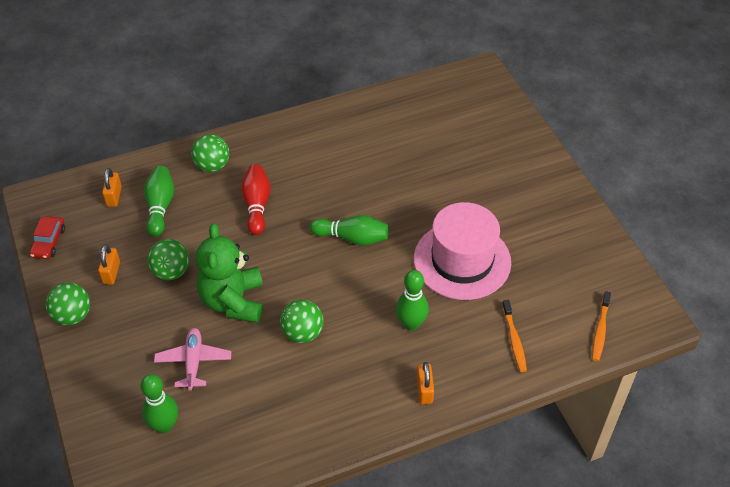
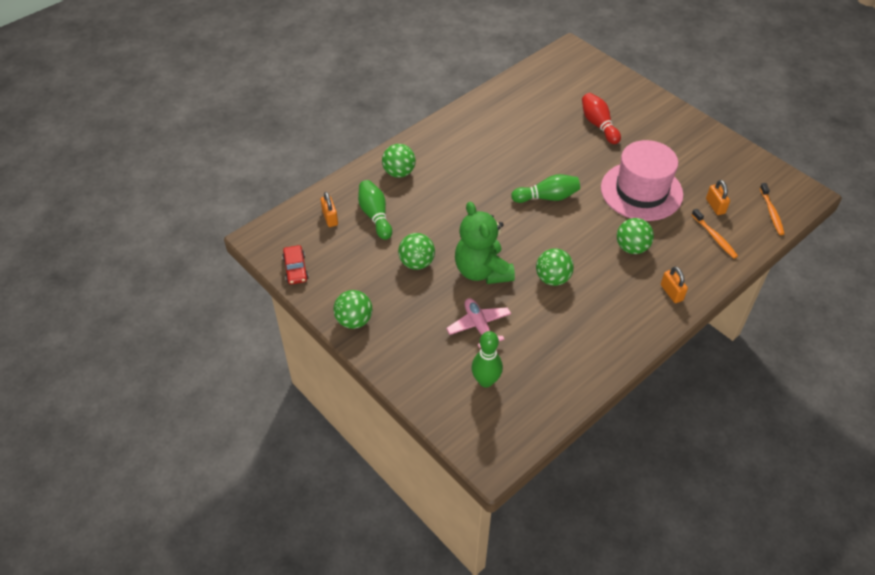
camera: 20 degrees left, 0 degrees up
orange padlock [98,244,120,285] -> orange padlock moved to [706,180,730,215]
red bowling pin [241,164,271,235] -> red bowling pin moved to [582,93,621,144]
green bowling pin [396,270,429,331] -> green ball [617,218,654,254]

